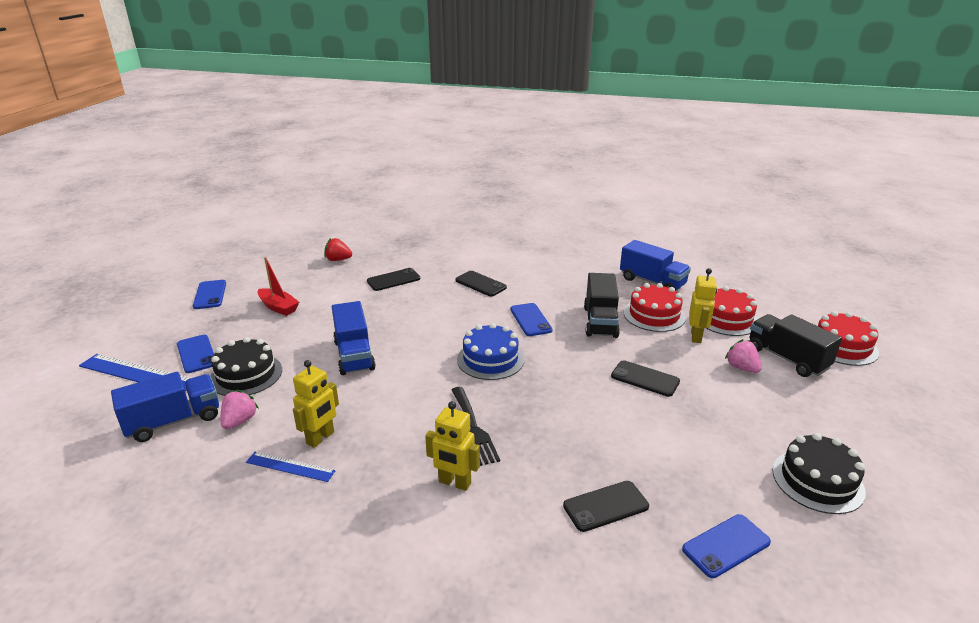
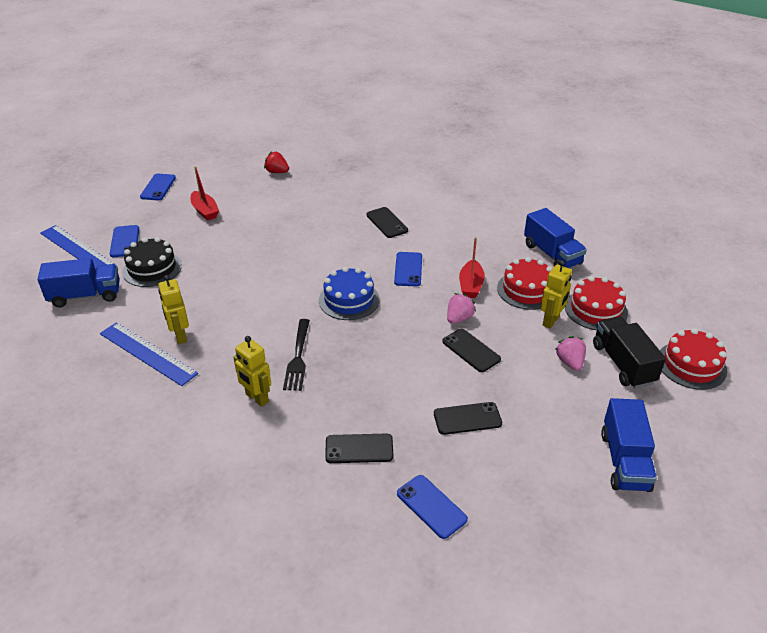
camera: 20 degrees right, 10 degrees up
pink strawberry [221,390,259,429] -> pink strawberry moved to [447,293,476,324]
blue ruler [246,452,336,482] -> blue ruler [100,322,198,386], size x1.70
yellow robot [293,360,339,448] -> yellow robot turned 105 degrees clockwise [158,275,189,344]
blue truck [332,301,376,375] -> blue truck moved to [601,398,657,492]
black phone [367,268,420,291] -> black phone moved to [434,402,502,435]
black truck [584,273,620,338] -> red boat [459,237,485,298]
blue phone [682,514,771,578] -> blue phone turned 60 degrees clockwise [397,475,468,539]
black cake [772,433,866,514] -> none

